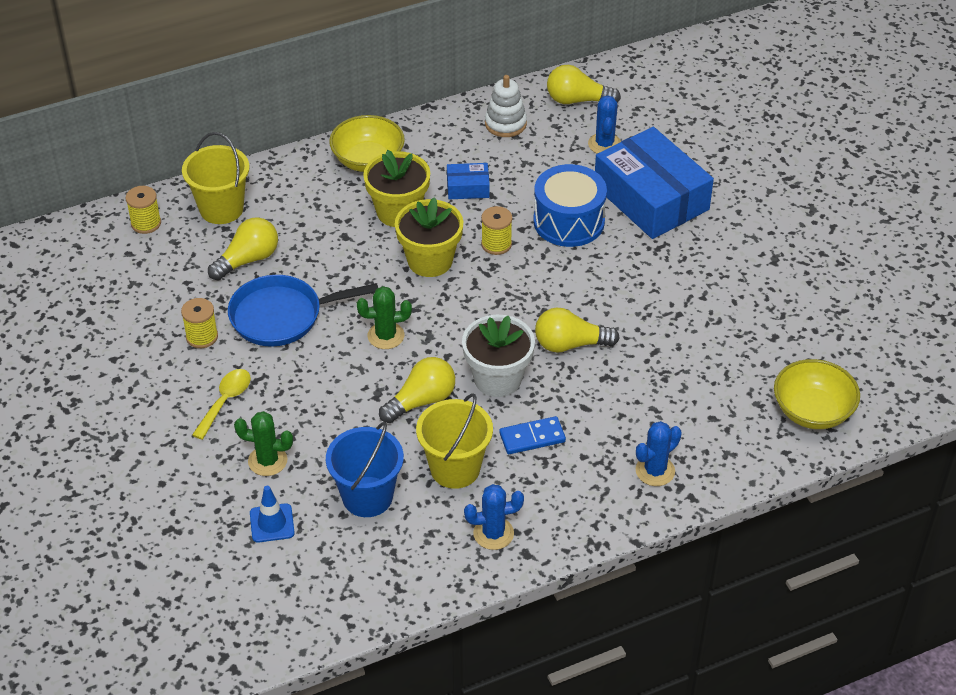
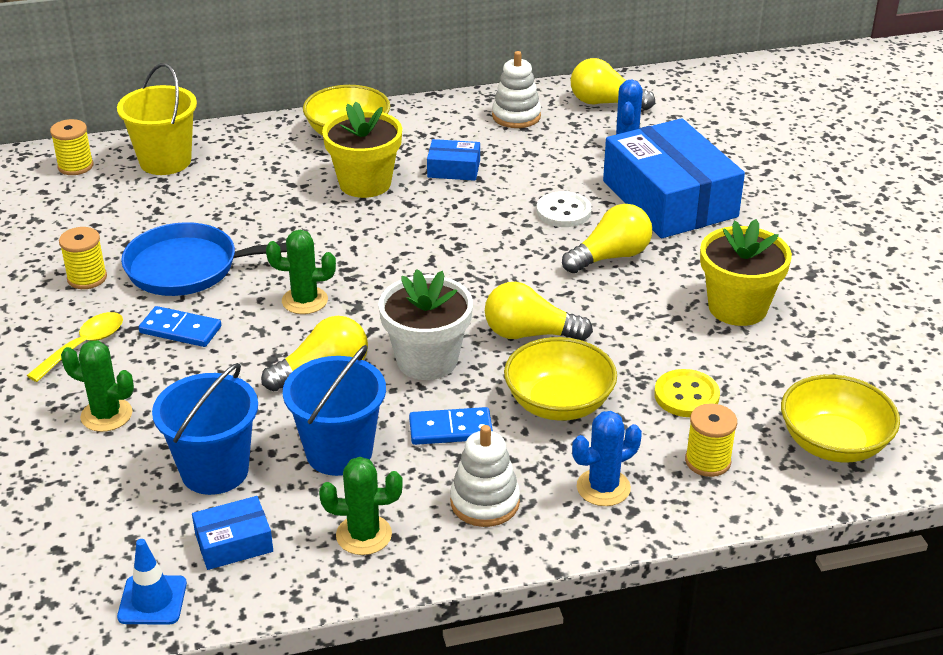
camera: 10 degrees right, 10 degrees down
yellow light bulb [208,217,278,281] -> yellow light bulb moved to [562,204,652,273]
blue traffic cone [250,486,295,543] -> blue traffic cone moved to [117,539,187,625]
yellow flower pot [395,197,463,277] -> yellow flower pot moved to [700,219,792,326]
yellow bucket [416,393,493,489] -> blue bucket [283,345,386,476]
blue cactus [464,484,524,550] -> green cactus [319,457,403,555]
yellow spool [481,206,512,255] -> yellow spool moved to [685,403,737,477]
blue drum [534,164,607,247] -> white button [537,191,591,227]
none -> blue domino [139,306,221,347]
none -> blue box [192,496,273,570]
none -> white stacking toy [450,425,520,527]
none -> yellow bowl [504,337,617,421]
none -> yellow button [654,369,720,417]

